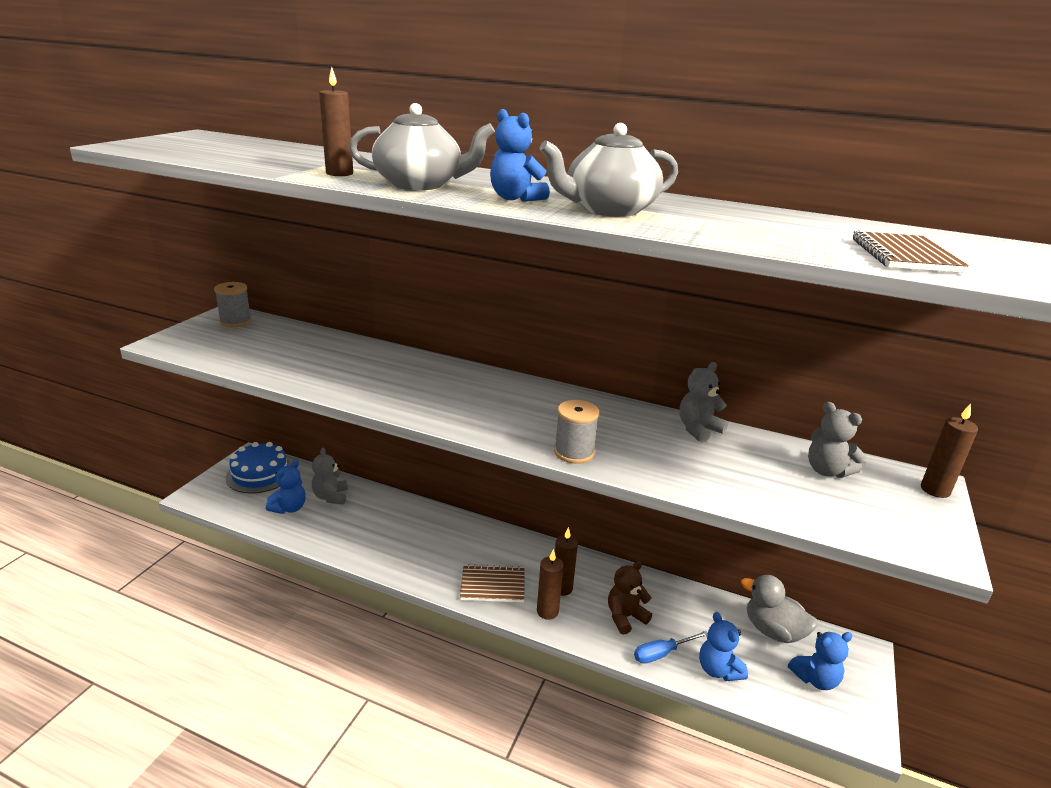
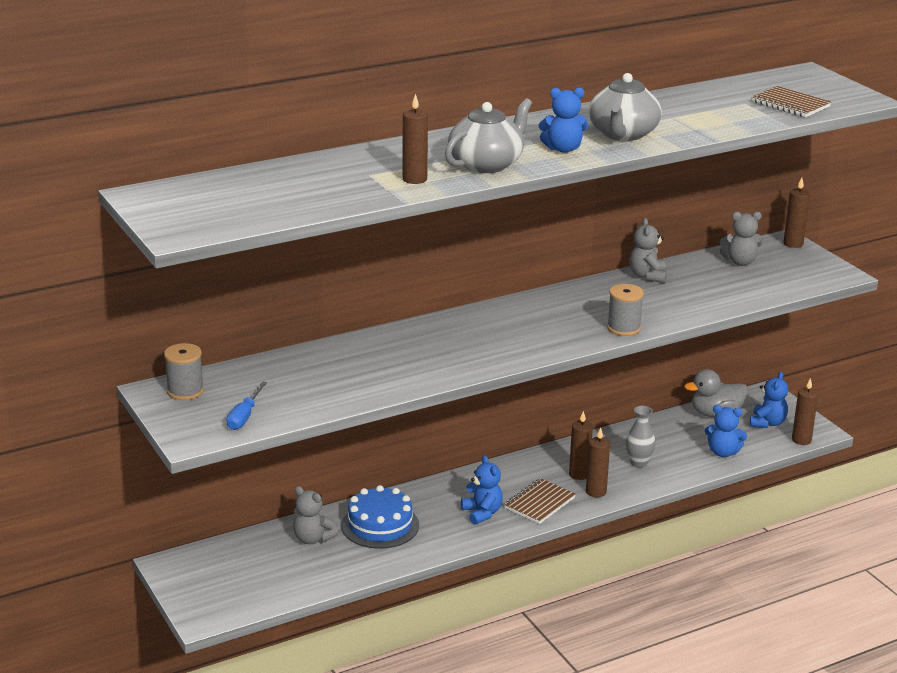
camera: 50 degrees left, 0 degrees up
blue cake [226,442,292,494] -> blue cake moved to [341,485,419,549]
blue teddy bear [266,460,306,514] -> blue teddy bear moved to [461,455,503,525]
brown teddy bear [608,561,652,635] -> grey vase [626,406,655,468]
blue screwdriver [634,631,708,664] -> blue screwdriver moved to [226,382,267,430]
none -> brown candle [792,378,818,445]

